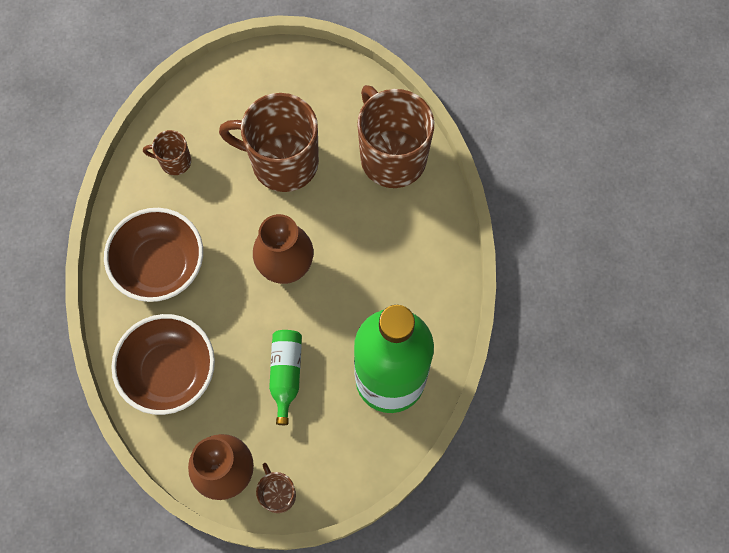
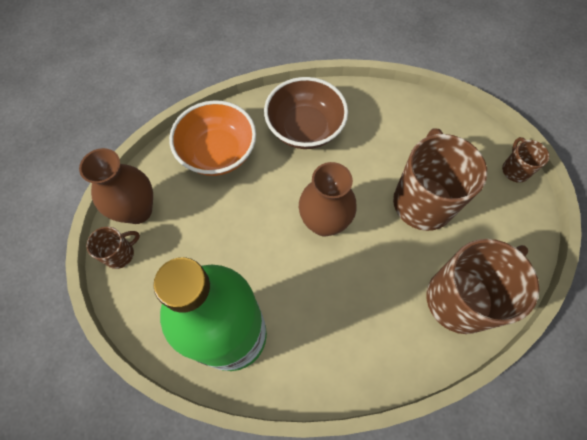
camera: 80 degrees right, 5 degrees down
brown bowl [111,314,215,415] -> orange bowl [169,100,256,176]
brown mug [143,130,191,175] -> brown mug moved to [502,137,549,183]
green bottle [269,330,302,425] -> none

